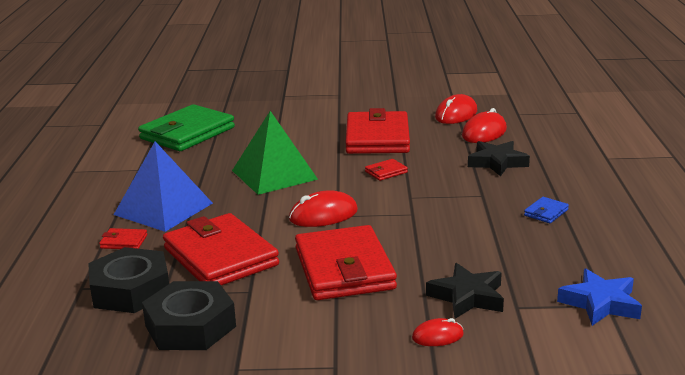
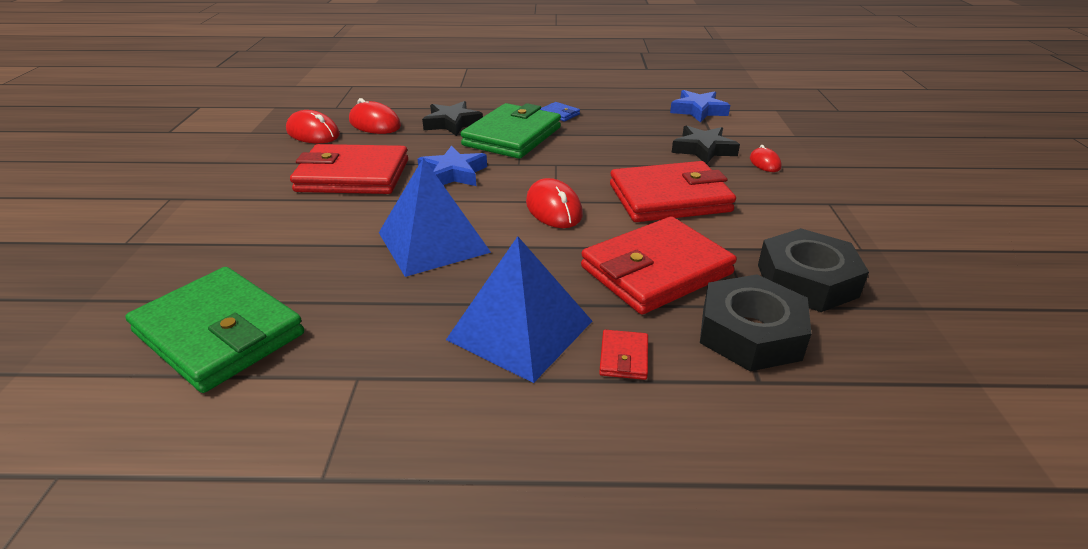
camera: 90 degrees left, 10 degrees up
green pyramid [232,111,318,195] -> blue pyramid [379,158,491,277]
red wallet [365,159,408,181] -> blue star [417,146,487,186]
none -> green wallet [461,103,561,159]

